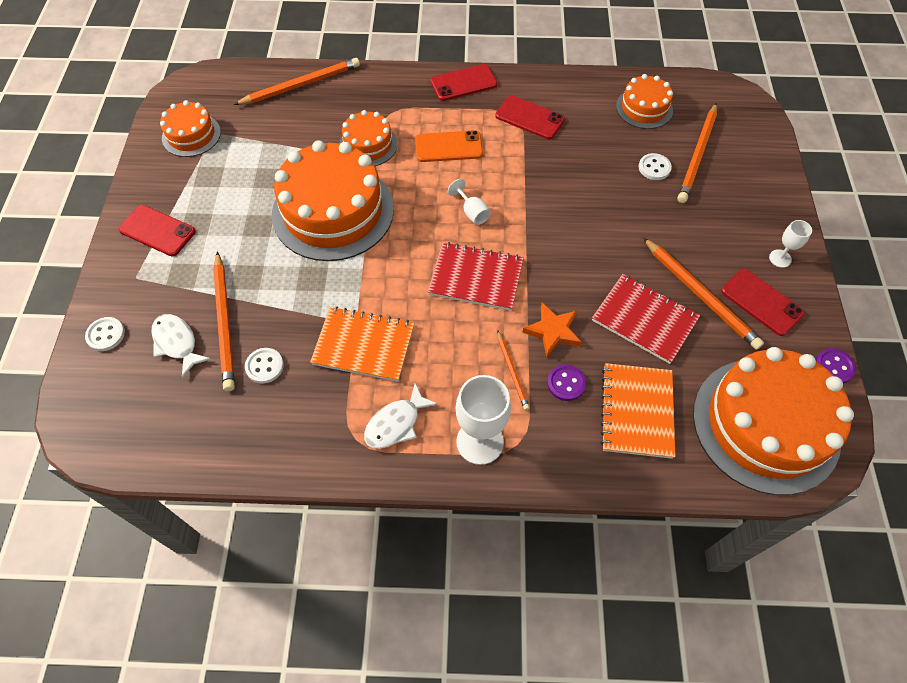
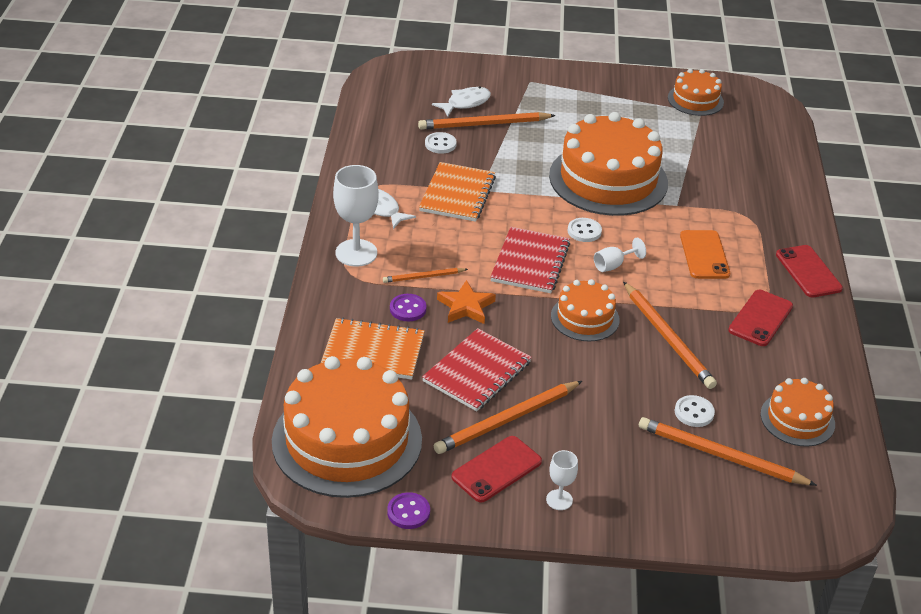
camera: 90 degrees right, 20 degrees down
white button [85,317,125,351] -> white button moved to [568,218,602,242]
red phone [118,205,196,256] -> none
orange pencil [234,58,360,105] -> orange pencil moved to [623,281,717,389]
orange cake [339,110,398,166] -> orange cake moved to [551,279,620,342]

